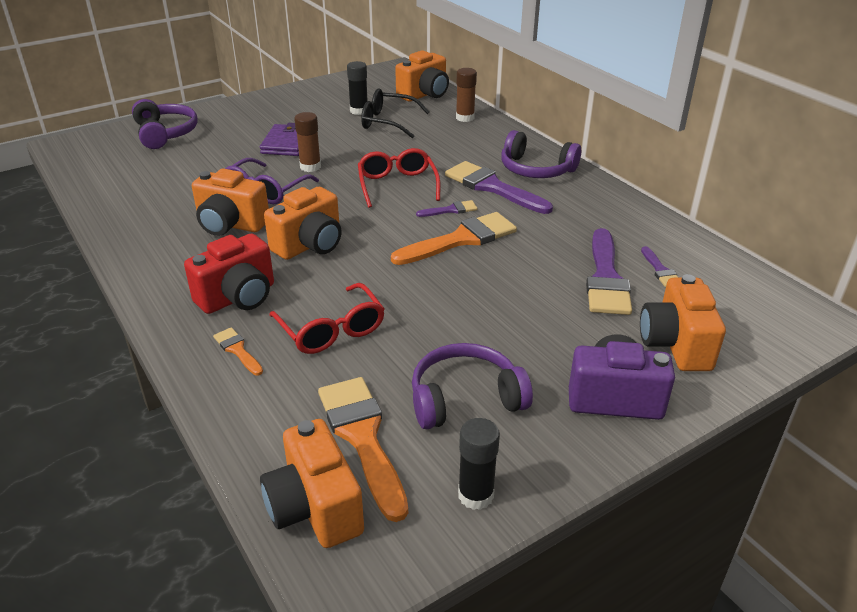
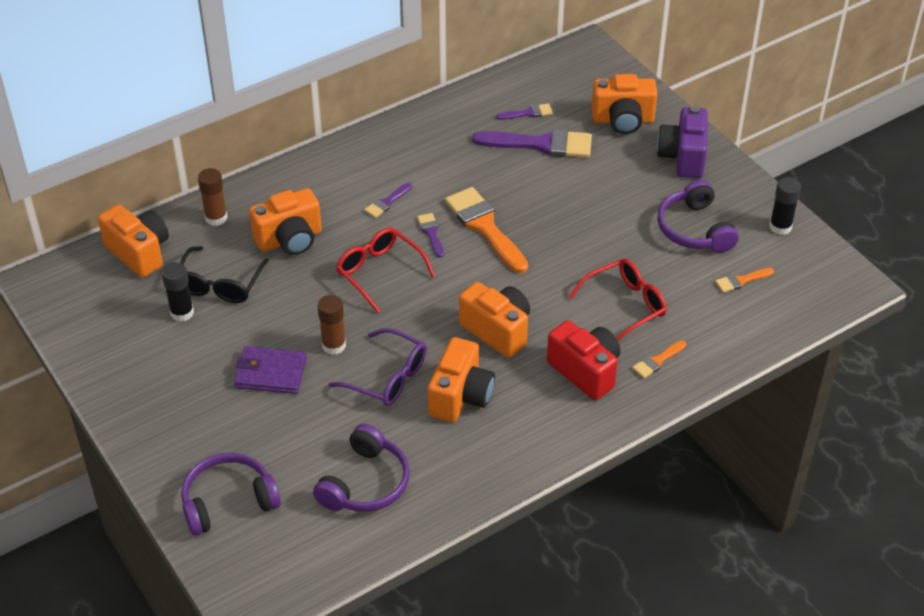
camera: 90 degrees left, 10 degrees up
orange camera [260,419,364,548] -> orange camera moved to [249,188,322,255]
orange brush [318,377,408,522] -> orange brush [715,268,774,293], size x0.48
red glasses [358,148,440,208] -> red glasses turned 60 degrees clockwise [336,227,435,313]
purple brush [445,161,553,214] -> purple brush [364,183,412,218], size x0.48
purple headphones [501,130,581,178] -> purple headphones moved to [313,424,410,512]

